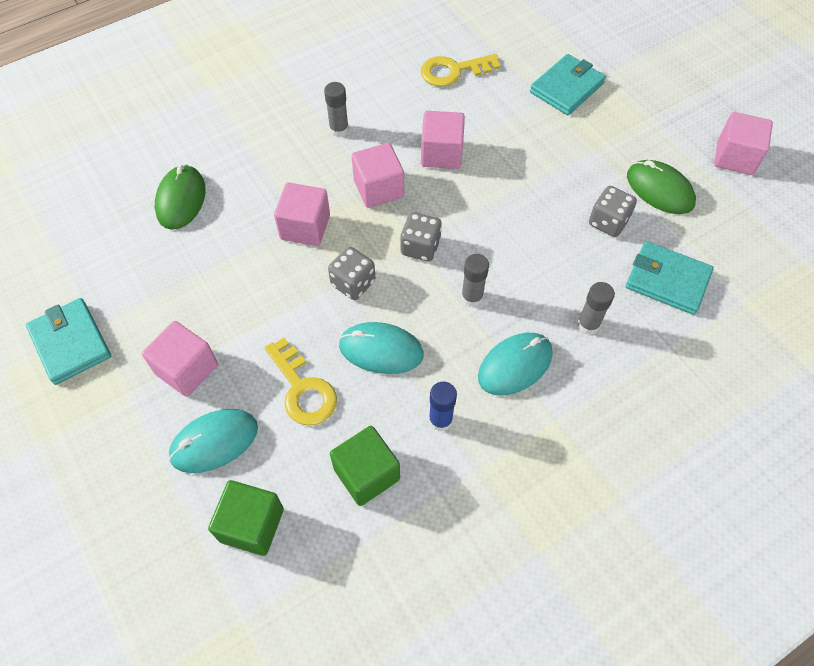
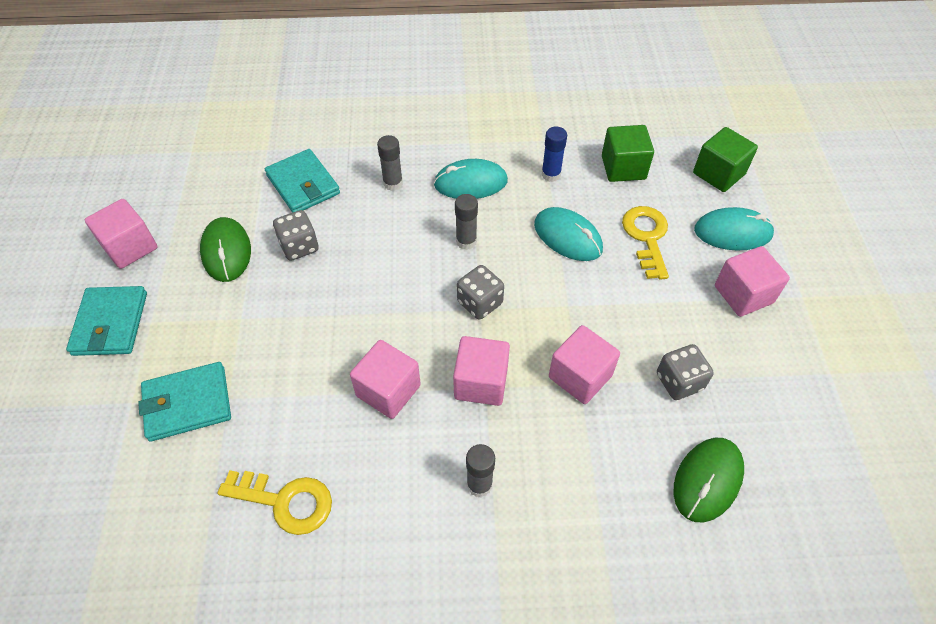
camera: 150 degrees left, 5 degrees down
turquoise wallet [26,298,111,385] -> turquoise wallet moved to [66,286,147,356]
grey dice [328,247,375,300] -> grey dice moved to [657,344,714,400]

